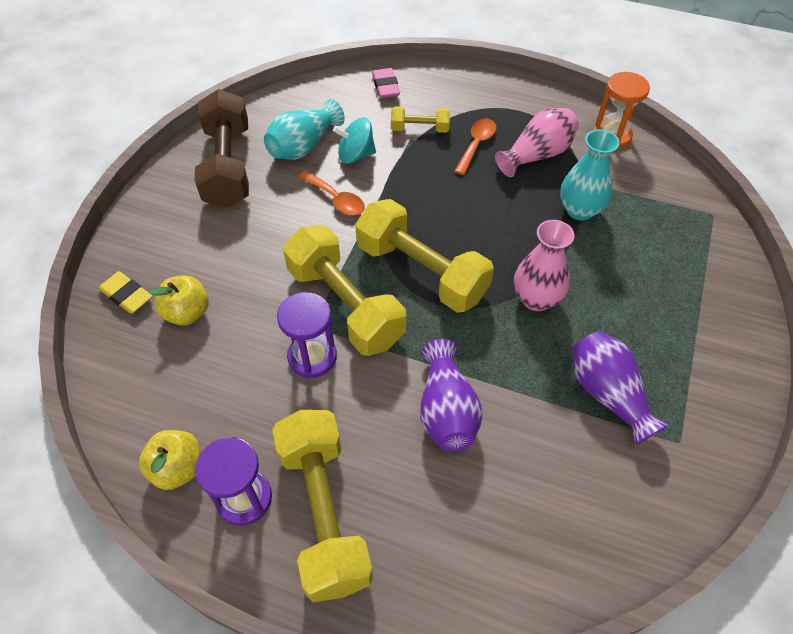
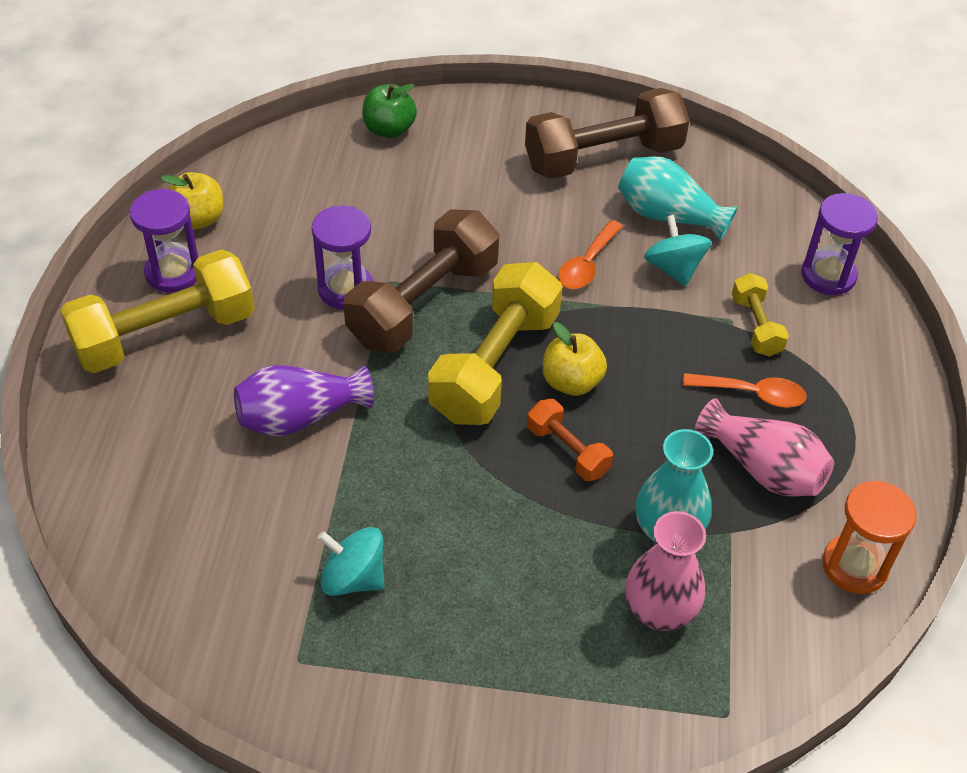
camera: 75 degrees right, 5 degrees down
yellow eraser [98,271,152,314] -> green apple [362,84,417,138]
yellow apple [149,275,209,326] -> yellow apple moved to [543,322,607,396]
yellow dumbbell [283,225,406,356] -> brown dumbbell [343,209,499,352]
pink eraser [372,68,400,98] -> purple hourglass [801,193,878,295]
pink vase [514,220,575,311] -> pink vase moved to [625,511,706,631]
purple vase [573,331,669,445] -> turquoise spinning top [318,527,384,596]
none -> orange dumbbell [527,399,613,481]

